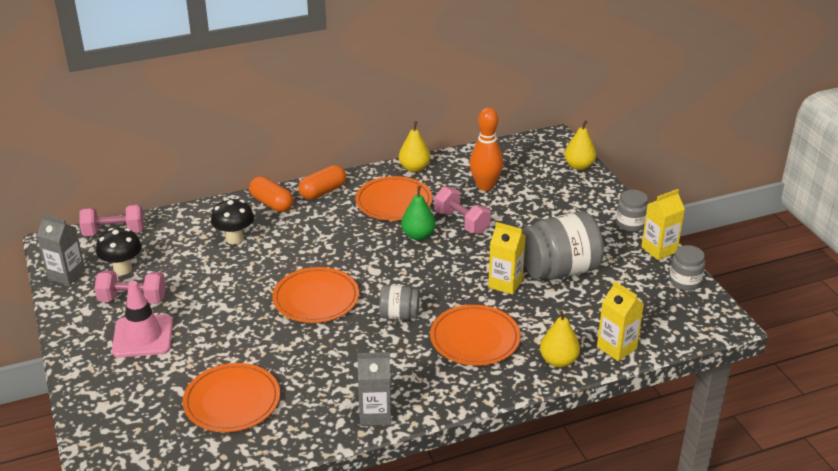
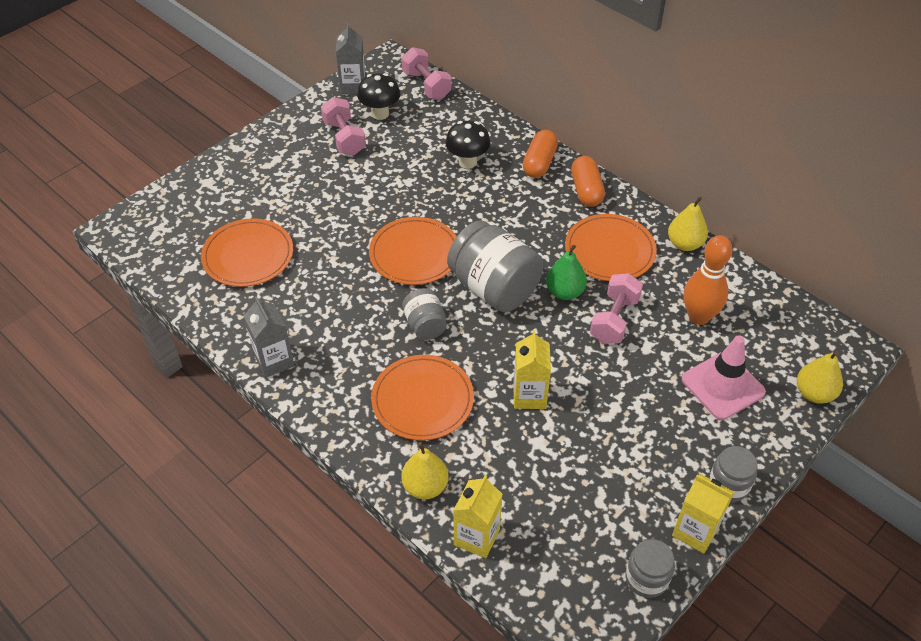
camera: 65 degrees right, 15 degrees up
pink traffic cone [112,281,173,357] -> pink traffic cone moved to [682,335,766,420]
orange capsule [298,165,346,200] -> orange capsule turned 60 degrees clockwise [571,156,605,207]
grey jar [522,211,604,280] -> grey jar moved to [447,220,543,312]

